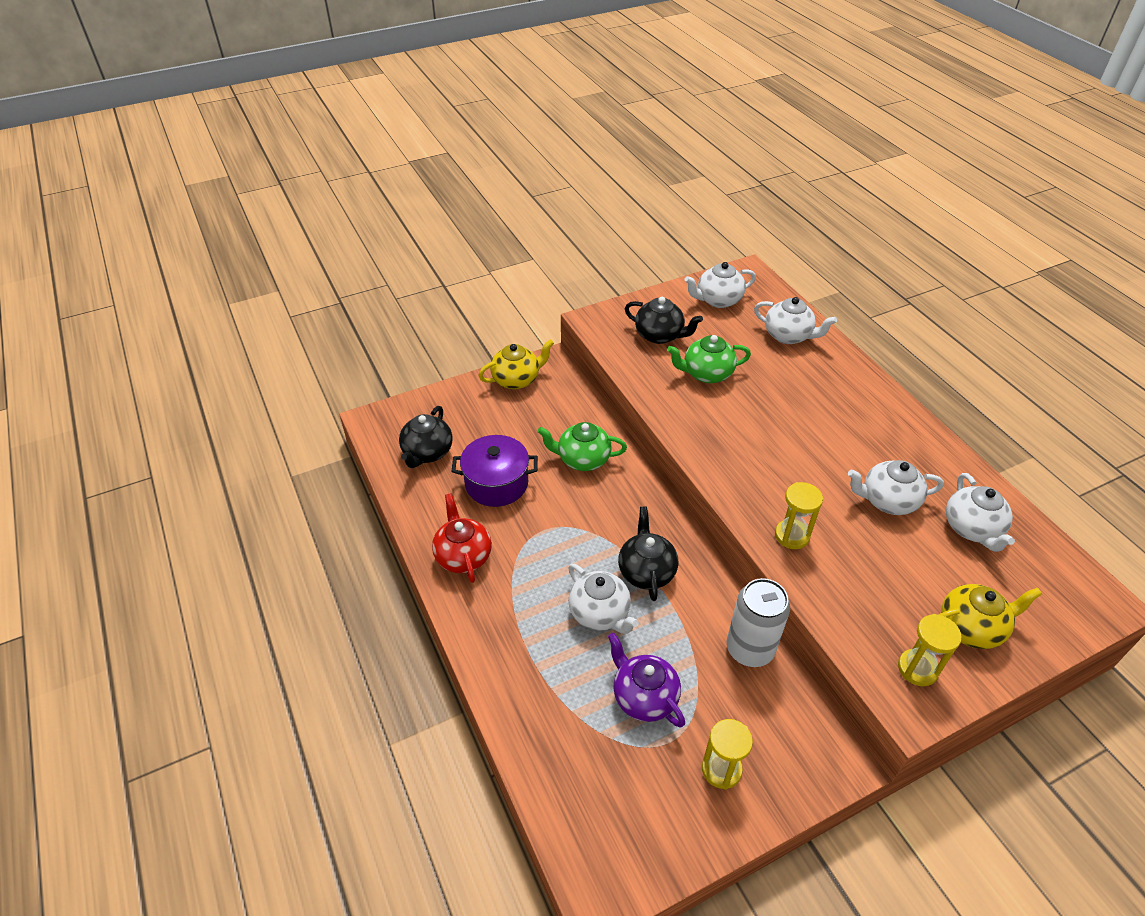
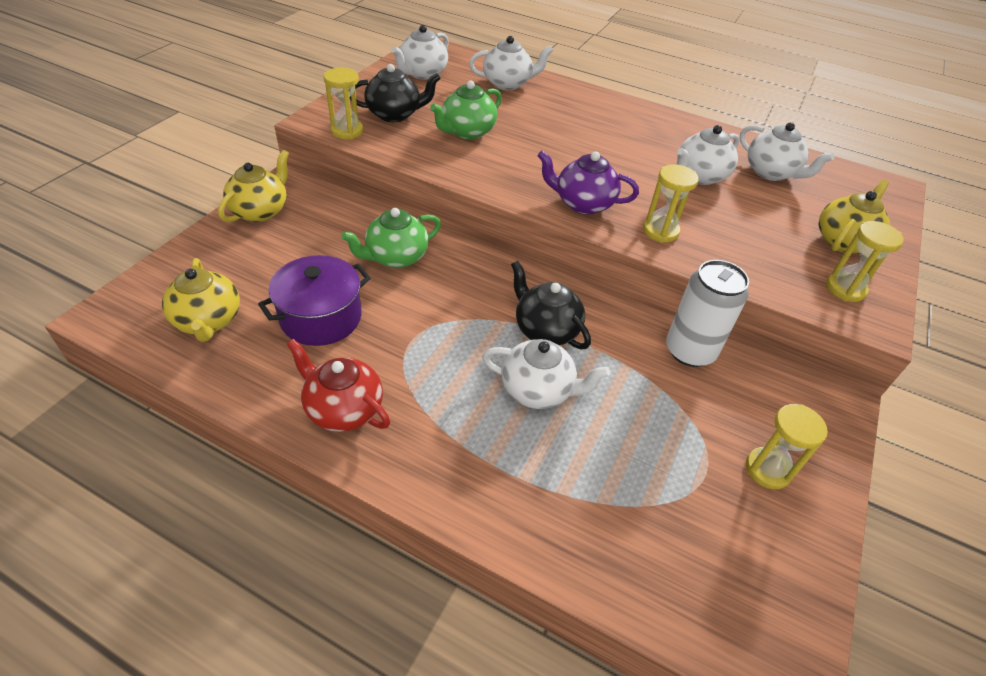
camera: 40 degrees left, 0 degrees up
black teapot [399,406,453,468] -> yellow teapot [162,258,240,342]
purple teapot [608,633,685,728] -> purple teapot moved to [538,151,639,215]
none -> yellow hourglass [323,68,363,139]

